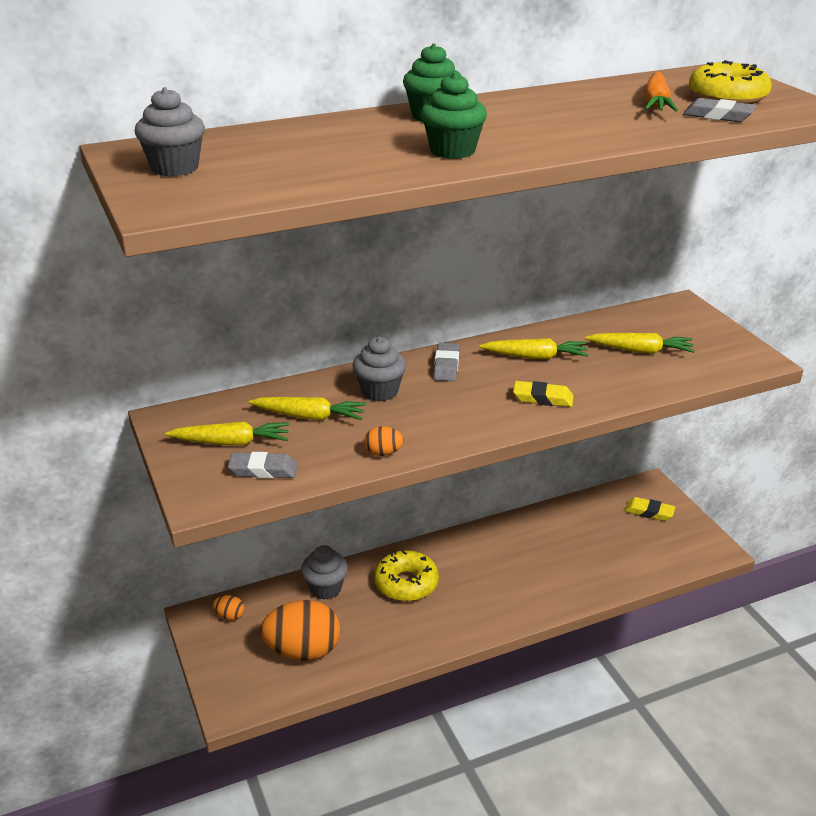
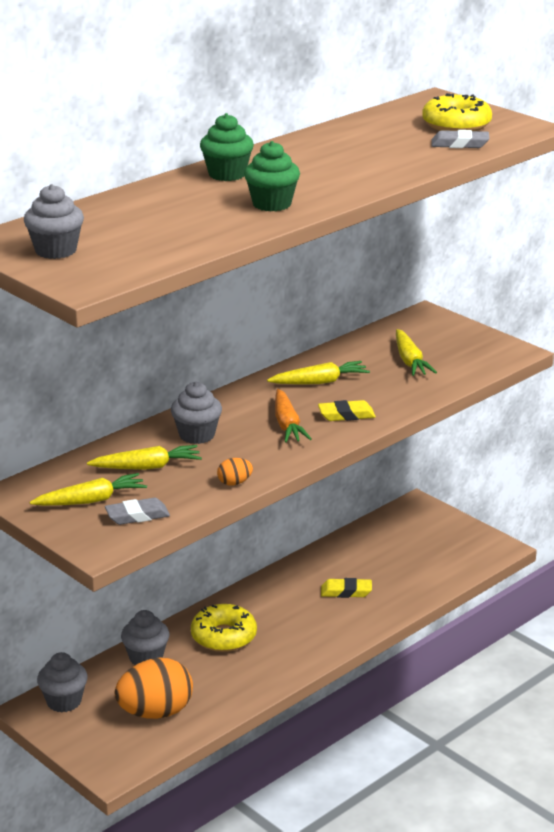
camera: 20 degrees left, 5 degrees down
orange egg [213,595,244,621] -> grey cupcake [37,652,88,712]
grey eraser [434,343,459,381] -> none
yellow carrot [585,333,695,354] -> yellow carrot turned 90 degrees clockwise [396,329,437,376]
yellow eraser [625,497,675,521] -> yellow eraser moved to [321,578,372,598]
orange carrot [644,72,678,111] -> orange carrot moved to [275,389,312,443]

